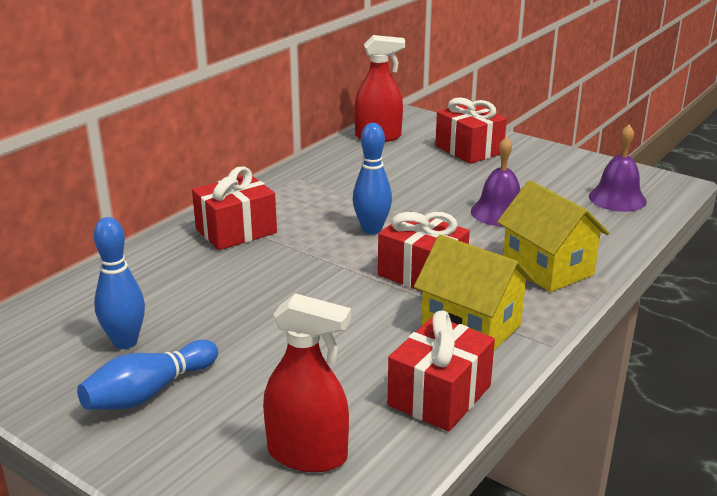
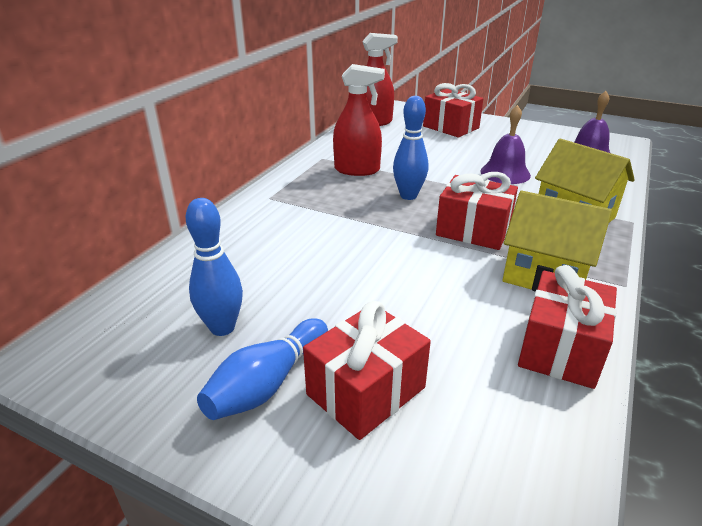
camera: 10 degrees left, 5 degrees up
red gift [192,166,277,250] -> red gift moved to [303,301,431,440]
red spray bottle [263,293,351,472] -> red spray bottle moved to [333,64,385,176]

